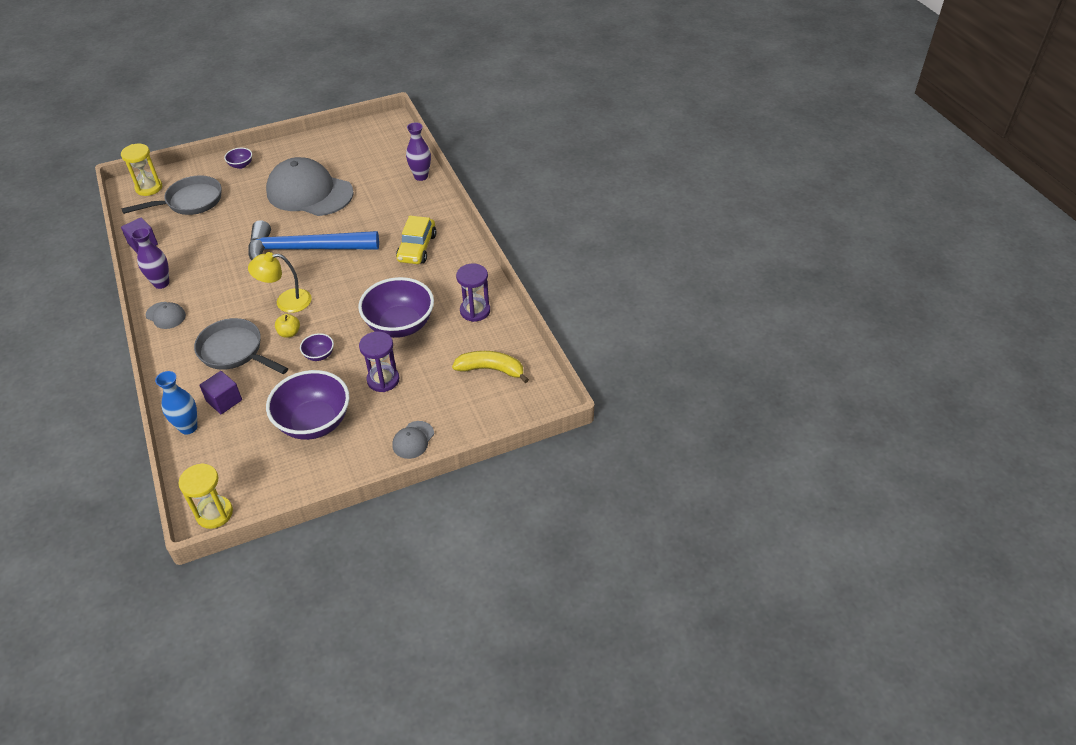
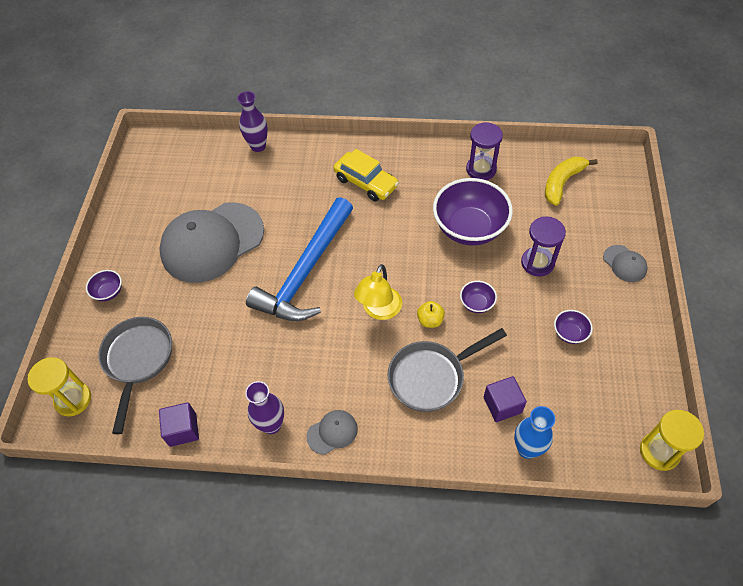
camera: 60 degrees left, 10 degrees up
purple bowl [266,370,349,440] -> purple bowl [554,310,593,344], size x0.44

